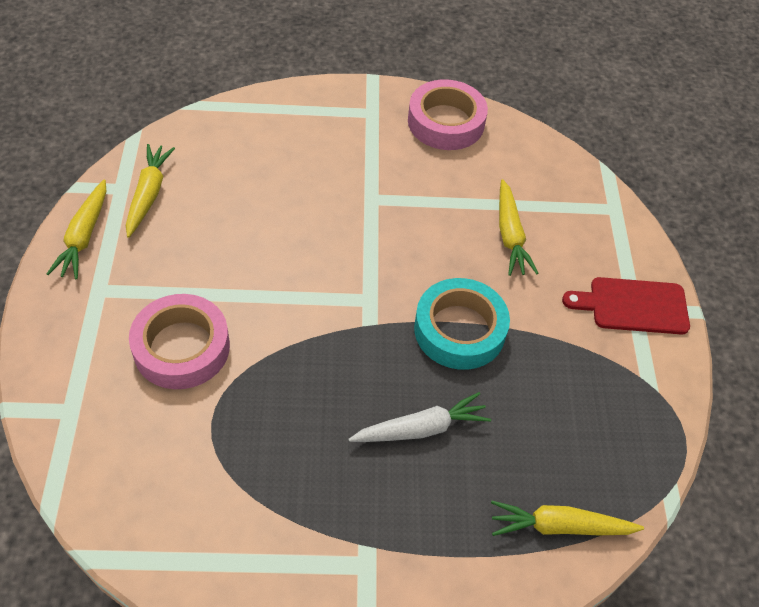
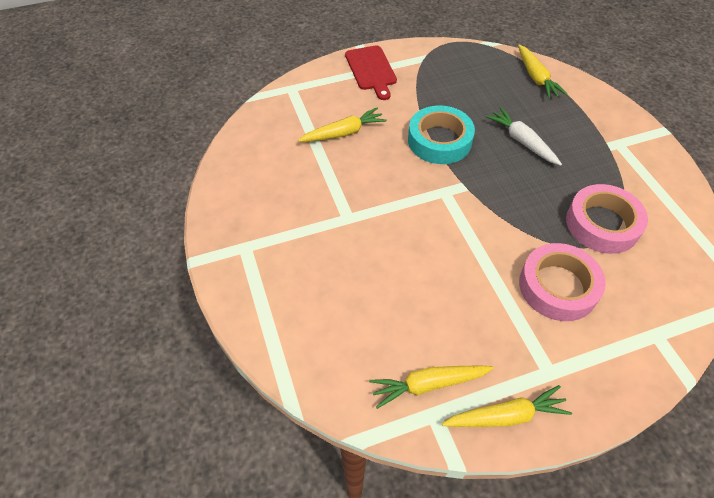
camera: 105 degrees left, 0 degrees up
pink tape [408,80,488,150] -> pink tape moved to [566,184,648,254]

